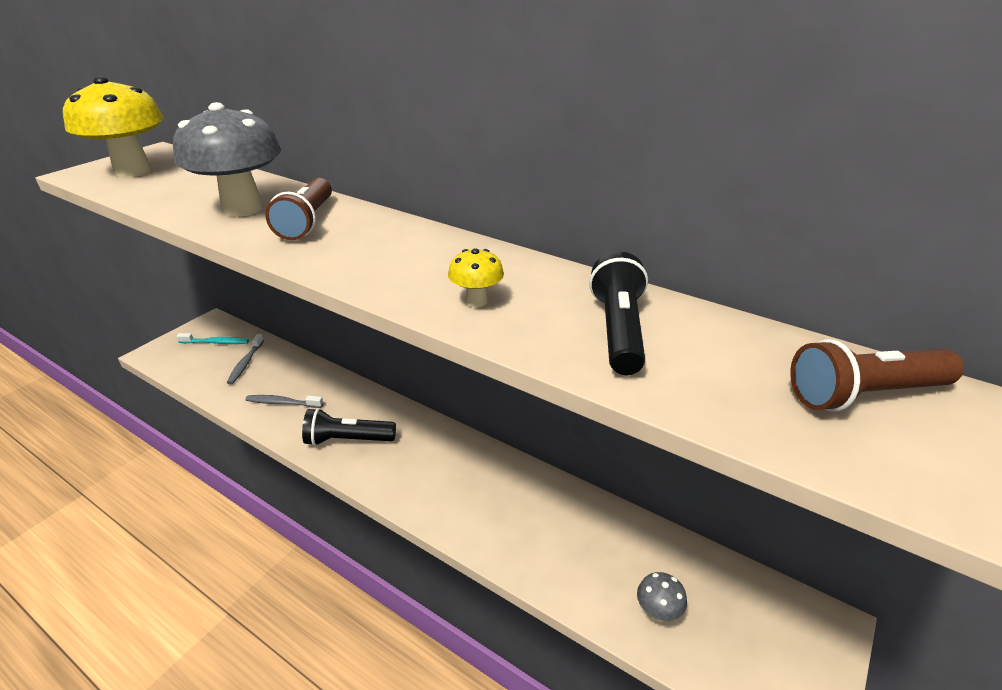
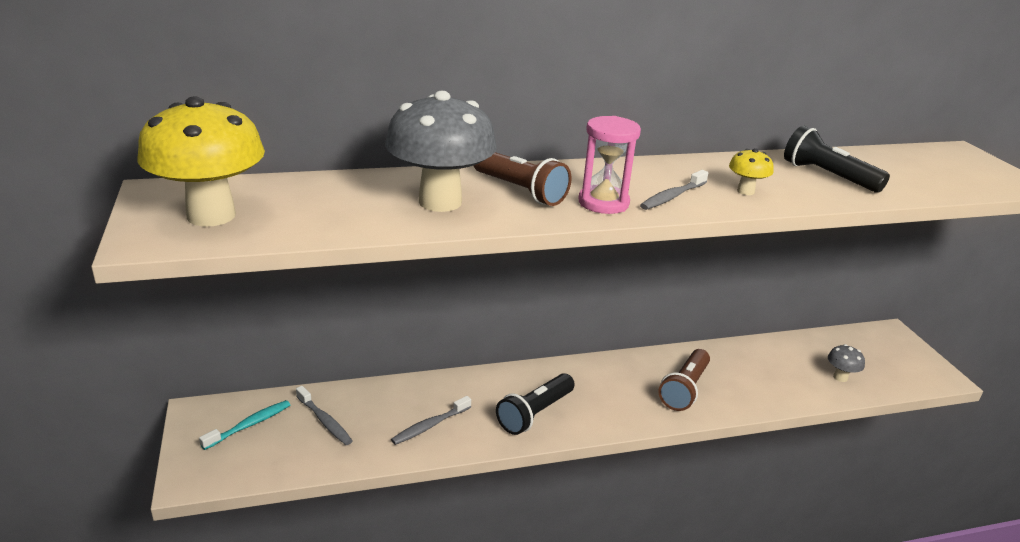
camera: 50 degrees left, 5 degrees down
brown flashlight [790,339,964,412] -> brown flashlight moved to [658,349,710,411]
none -> pink hourglass [578,116,641,214]
none -> grey toothbrush [640,170,708,210]

